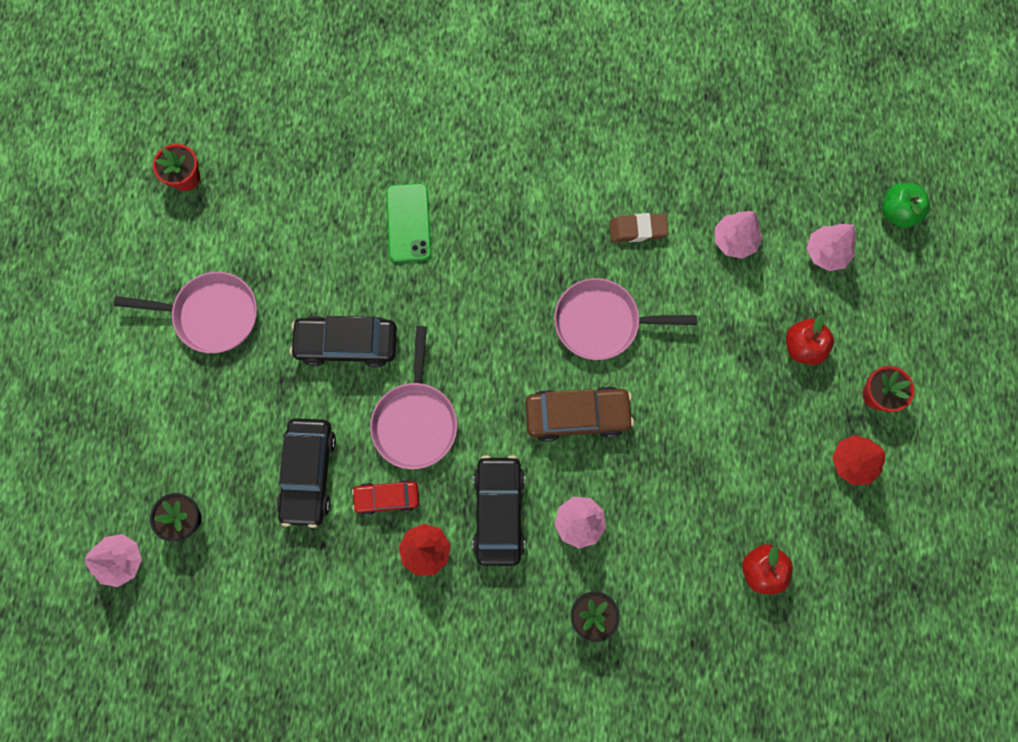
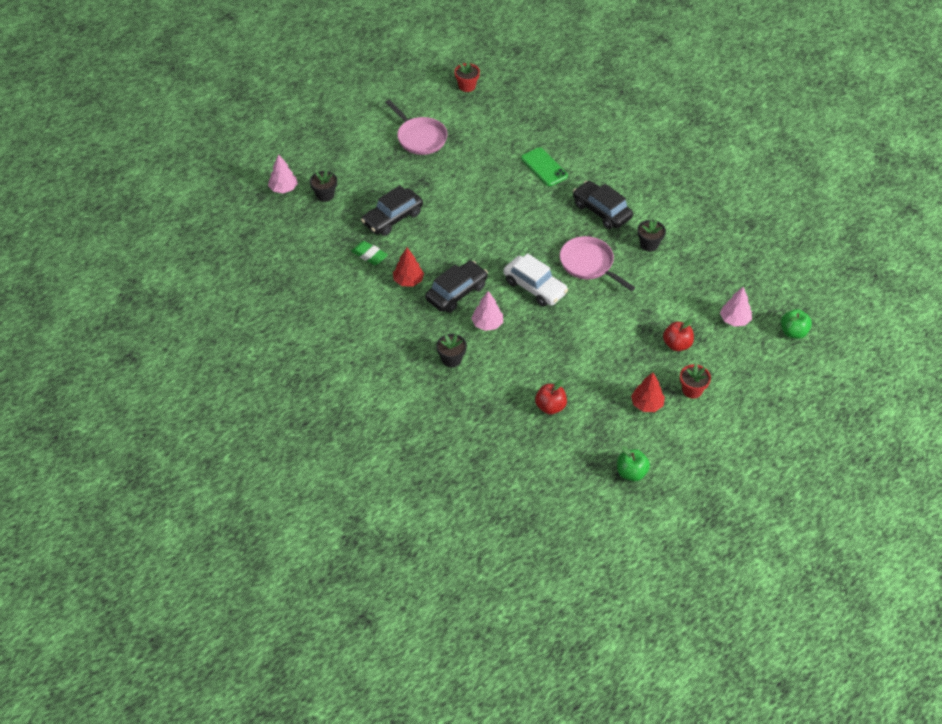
camera: 45 degrees right, 25 degrees down
black car [290,316,397,368] -> black car moved to [573,181,633,229]
red car [352,480,419,515] -> none
pink pan [370,326,457,469] -> none
green phone [386,183,431,262] -> green phone turned 75 degrees counterclockwise [521,148,568,186]
brown car [525,386,634,442] -> white car [504,253,568,307]
brown eraser [609,213,669,242] -> black flower pot [637,220,666,252]
pink tree [715,211,762,259] -> none
none -> green eraser [351,241,388,265]
none -> green apple [617,447,650,481]

